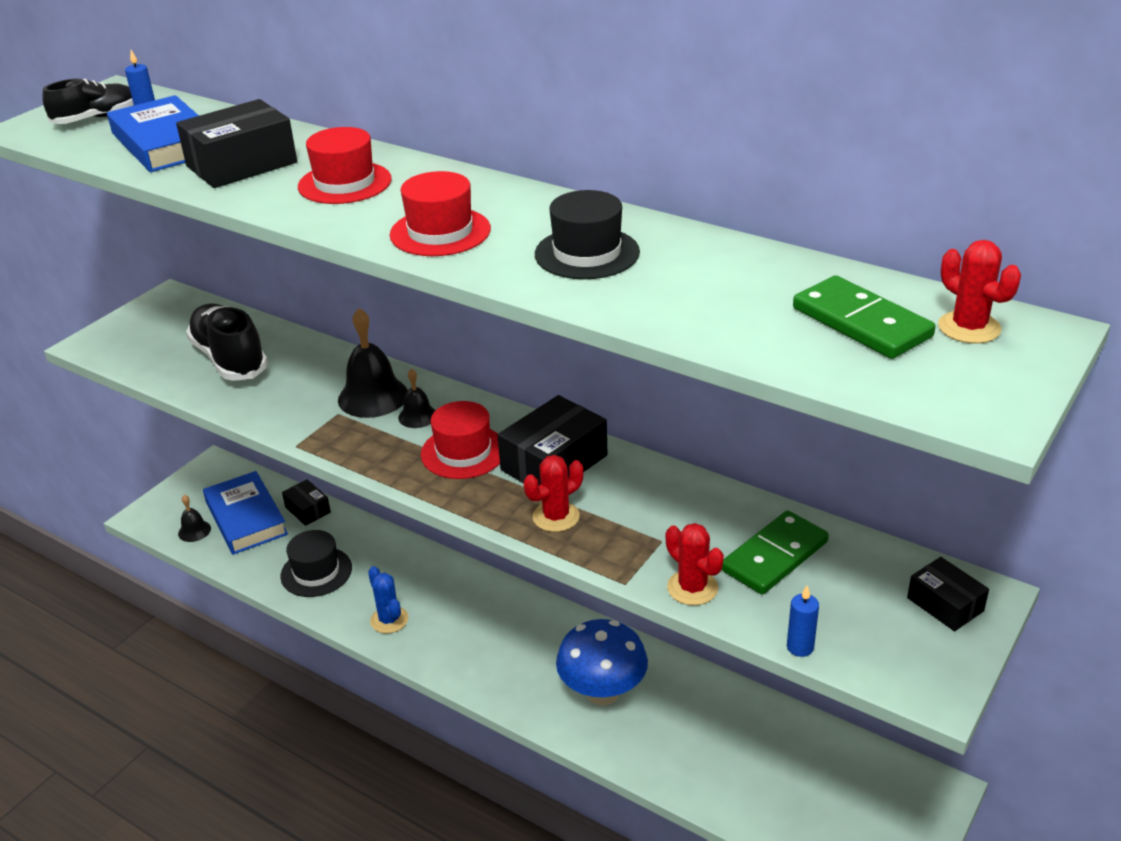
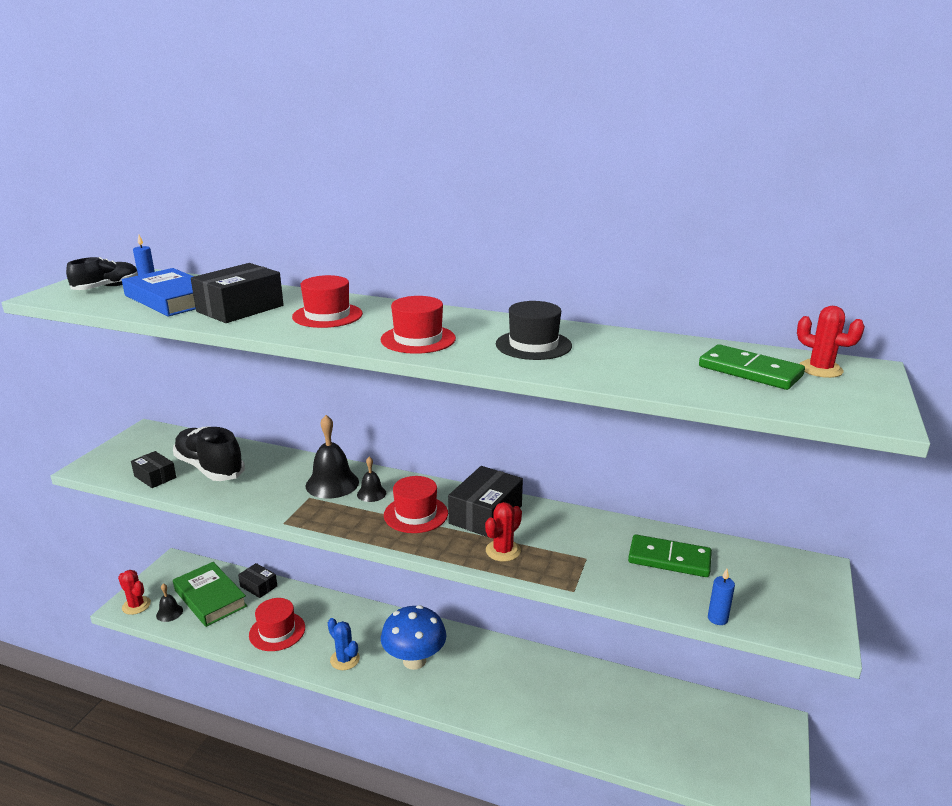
camera: 15 degrees left, 10 degrees down
blue book [203,471,288,555] -> green book [173,562,247,627]
black hat [280,530,352,597] -> red hat [249,598,305,651]
blue mushroom [556,619,648,706] -> blue mushroom moved to [381,605,446,670]
red cactus [666,523,724,605] -> red cactus moved to [118,570,151,615]
green domino [722,510,829,595] -> green domino turned 75 degrees clockwise [628,534,712,577]
black box [907,557,989,631] -> black box moved to [131,451,176,488]

